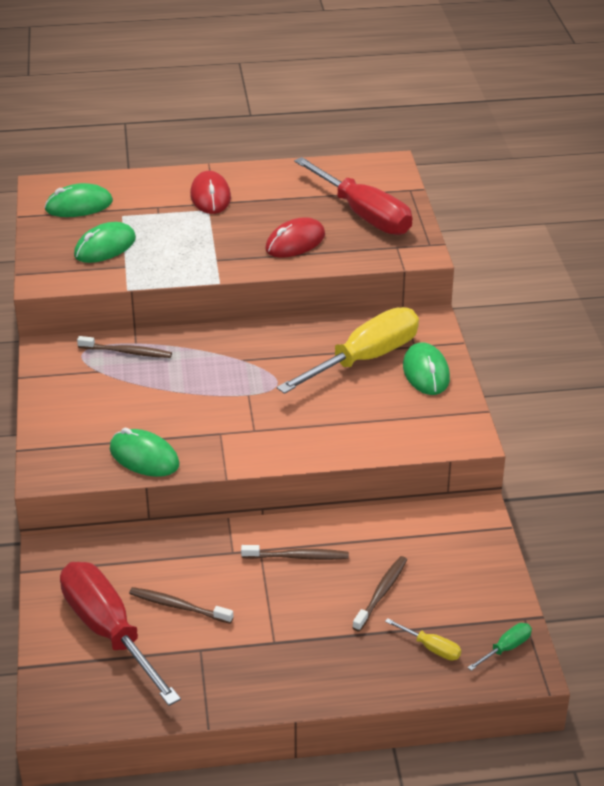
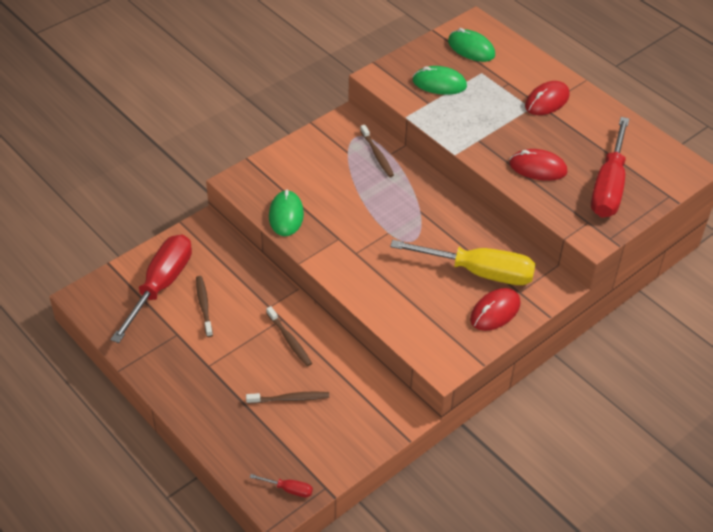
camera: 55 degrees right, 10 degrees up
yellow screwdriver [385,618,461,661] -> none
green mouse [403,343,450,395] -> red mouse [470,288,520,331]
green screwdriver [467,623,532,671] -> red screwdriver [250,474,313,497]

